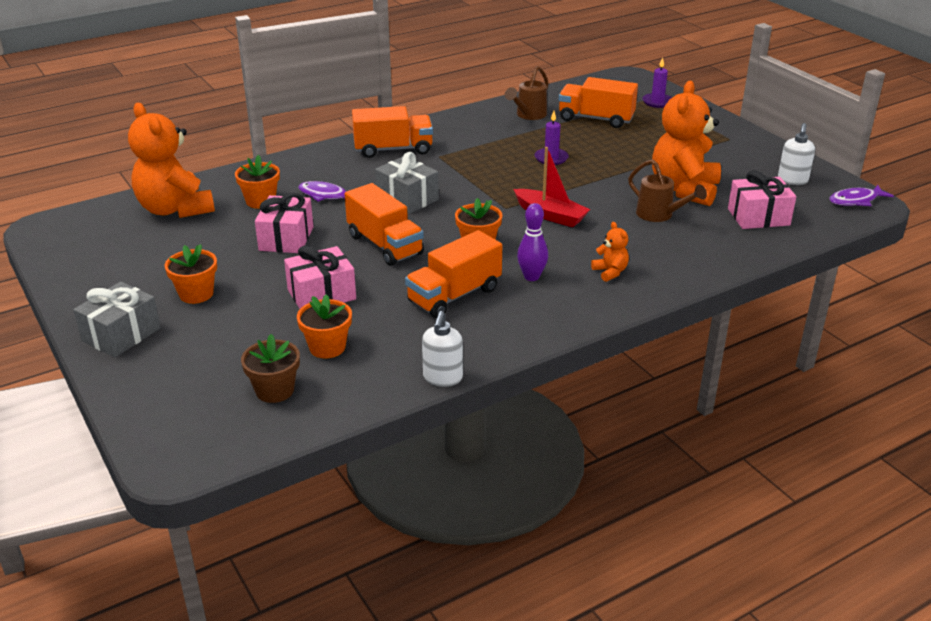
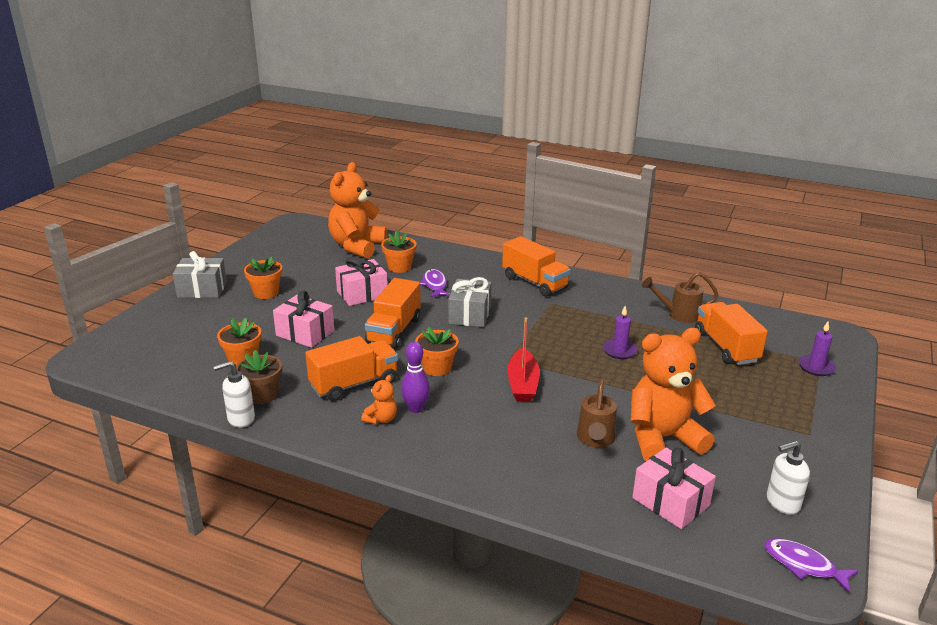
camera: 55 degrees right, 5 degrees down
brown flower pot [241,334,300,403] -> brown flower pot moved to [236,350,282,404]
orange truck [405,230,502,318] -> orange truck turned 135 degrees clockwise [305,336,398,401]
orange teddy bear [591,222,629,282] -> orange teddy bear moved to [361,375,397,424]

